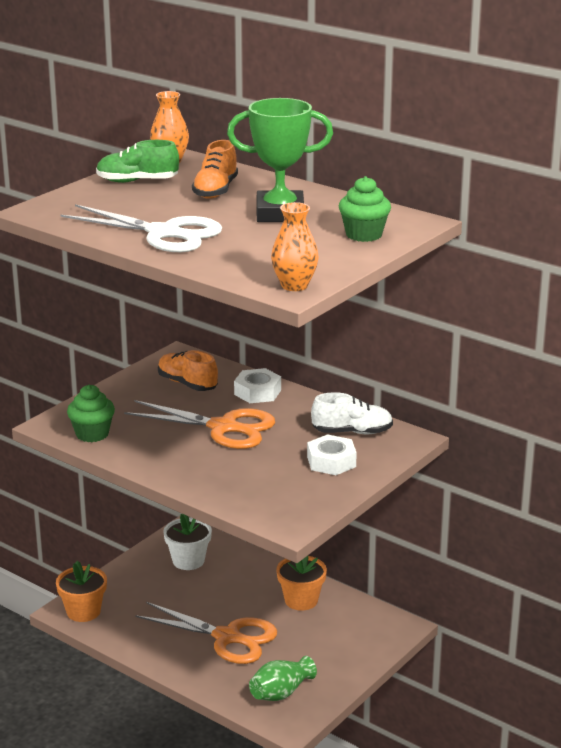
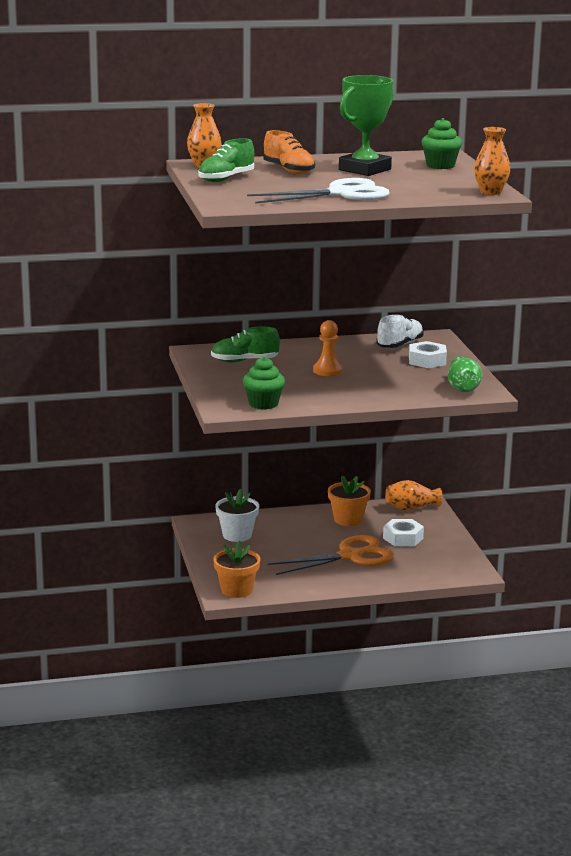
camera: 50 degrees left, 5 degrees down
orange scissors [124,400,275,449] -> orange pawn [313,320,343,376]
orange shoe [158,350,218,391] -> green shoe [211,327,280,363]
white nut [234,368,281,403] -> white nut moved to [383,519,424,546]
green vase [249,656,317,701] -> green vase moved to [448,357,482,392]
none -> orange vase [385,480,443,511]

